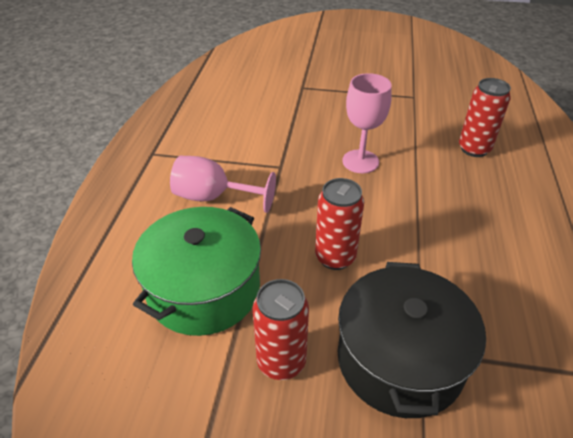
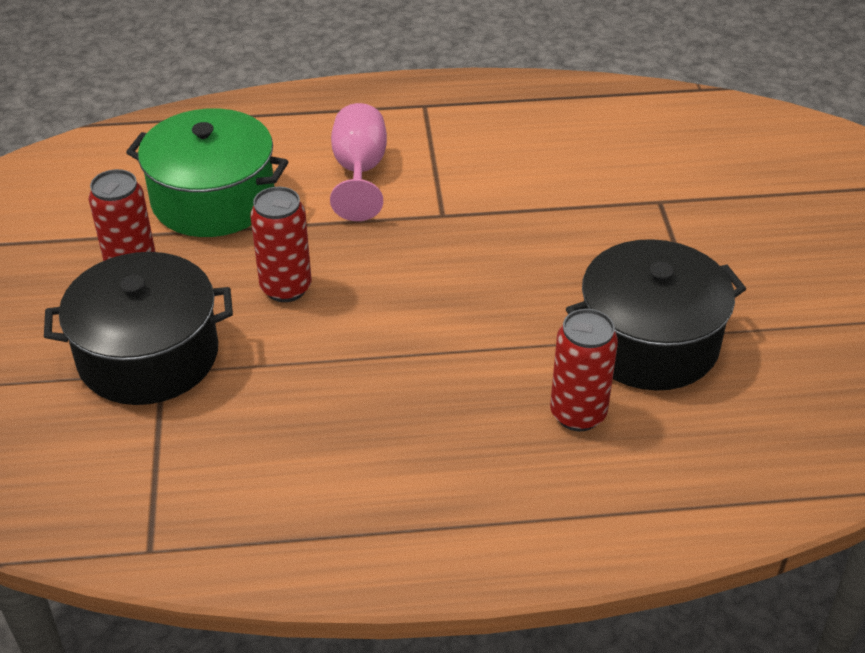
camera: 75 degrees right, 0 degrees up
pink goblet [343,73,392,173] -> none
none -> black pot [566,239,746,391]

